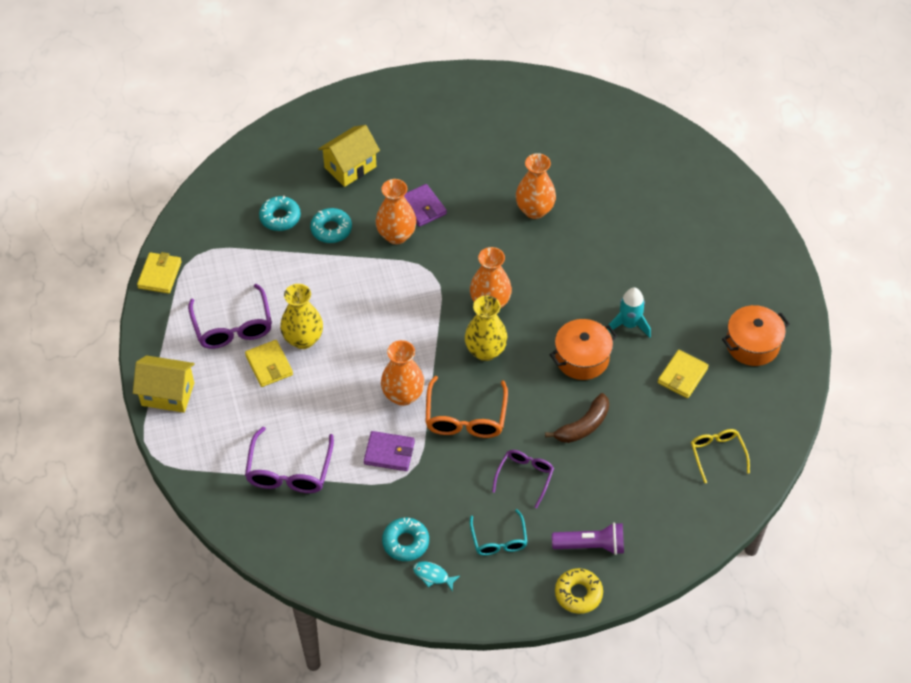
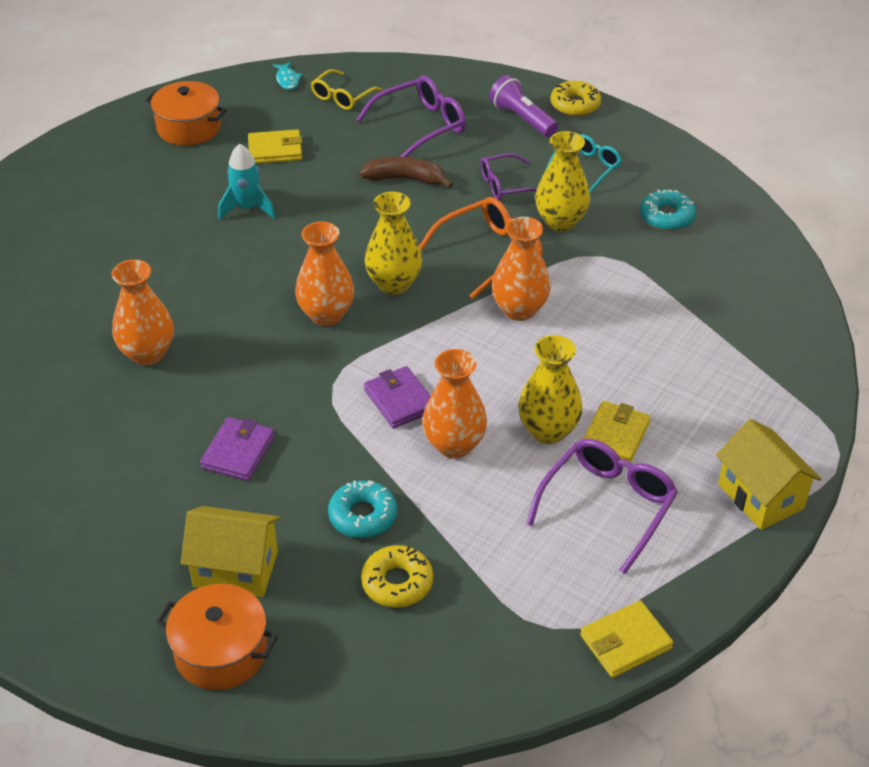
camera: 130 degrees left, 10 degrees down
purple glasses [245,427,334,493] -> purple glasses moved to [356,76,466,157]
turquoise donut [259,196,301,231] -> yellow donut [361,545,433,608]
purple wallet [364,431,415,471] -> purple wallet moved to [364,366,430,428]
orange vase [376,179,416,244] -> orange vase moved to [422,349,487,459]
turquoise fish [413,561,460,591] -> turquoise fish moved to [273,62,302,90]
orange pot [549,319,617,380] -> orange pot moved to [156,584,278,690]
none -> yellow vase [535,131,590,231]

